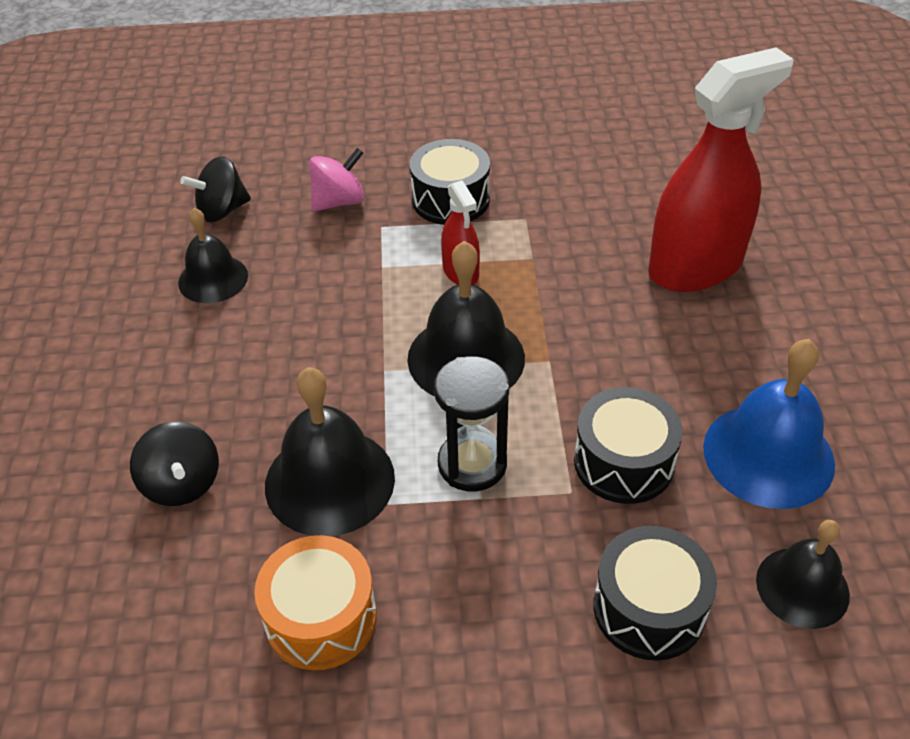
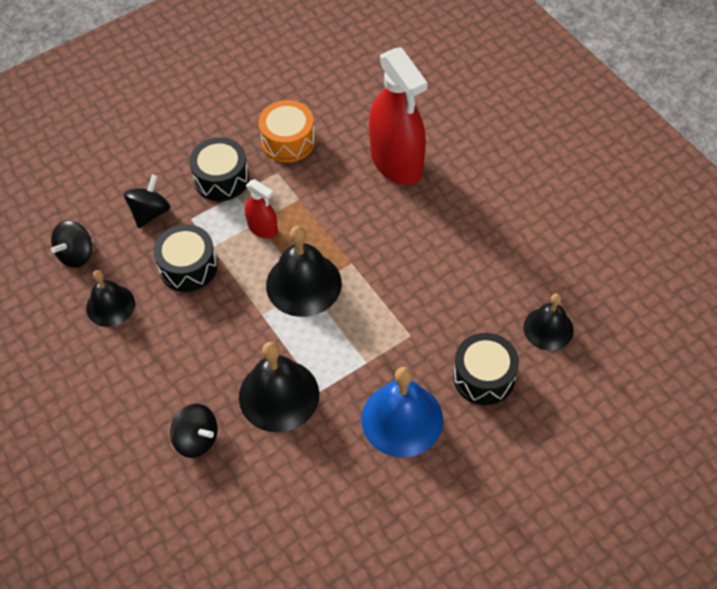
camera: 30 degrees left, 10 degrees up
orange drum [254,535,377,670] -> orange drum moved to [258,100,315,163]
pink spinning top [309,148,364,212] -> black spinning top [124,174,170,228]
black hourglass [434,356,509,492] -> none
black drum [574,387,683,504] -> black drum moved to [154,224,217,292]
red spray bottle [648,47,794,292] -> red spray bottle turned 120 degrees clockwise [369,47,427,185]
blue bell [703,339,835,509] -> blue bell moved to [361,367,443,457]

